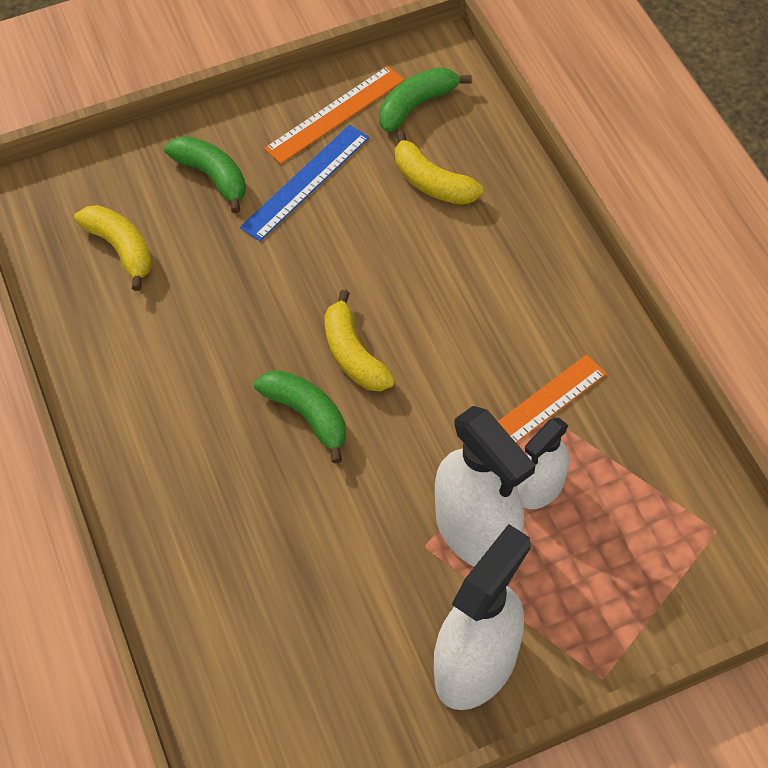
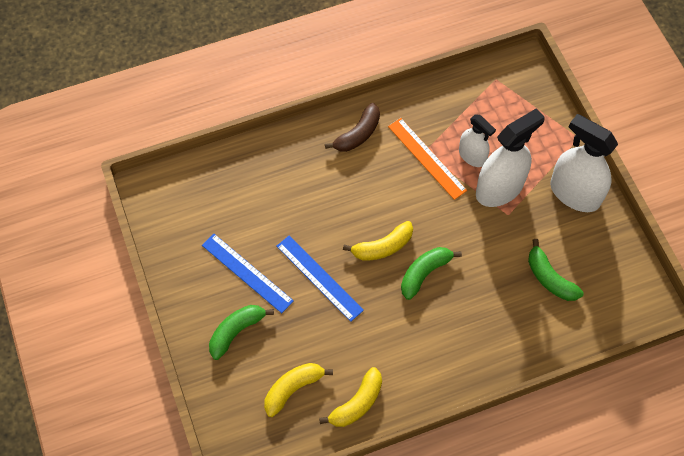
camera: 90 degrees left, 5 degrees up
orange ruler [264,66,404,164] -> none
green banana [379,67,472,132] -> green banana moved to [528,239,584,301]
yellow banana [395,131,483,205] -> yellow banana moved to [319,367,382,427]
none -> blue ruler [276,235,364,322]
none -> brown banana [325,103,380,152]

